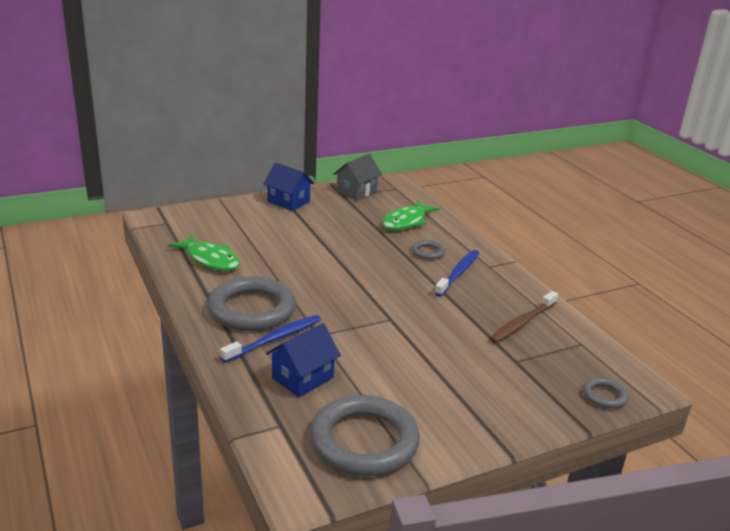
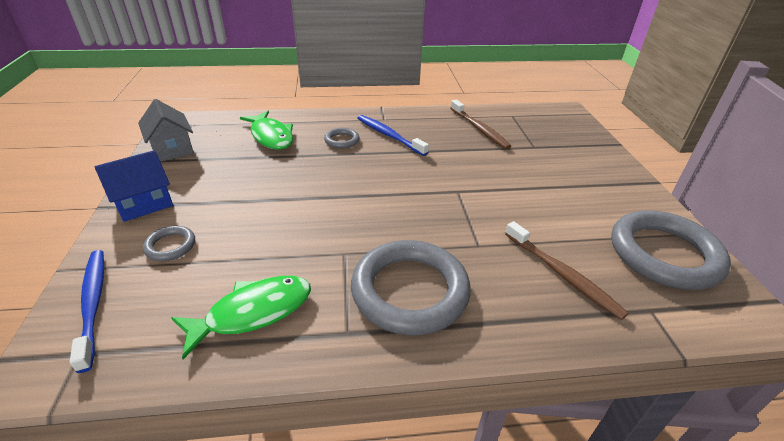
camera: 70 degrees left, 10 degrees up
blue toothbrush [220,315,321,363] -> blue toothbrush moved to [70,250,104,373]
blue house [266,323,341,397] -> brown toothbrush [505,221,629,320]
grey ring [583,377,628,409] -> grey ring moved to [143,226,195,261]

